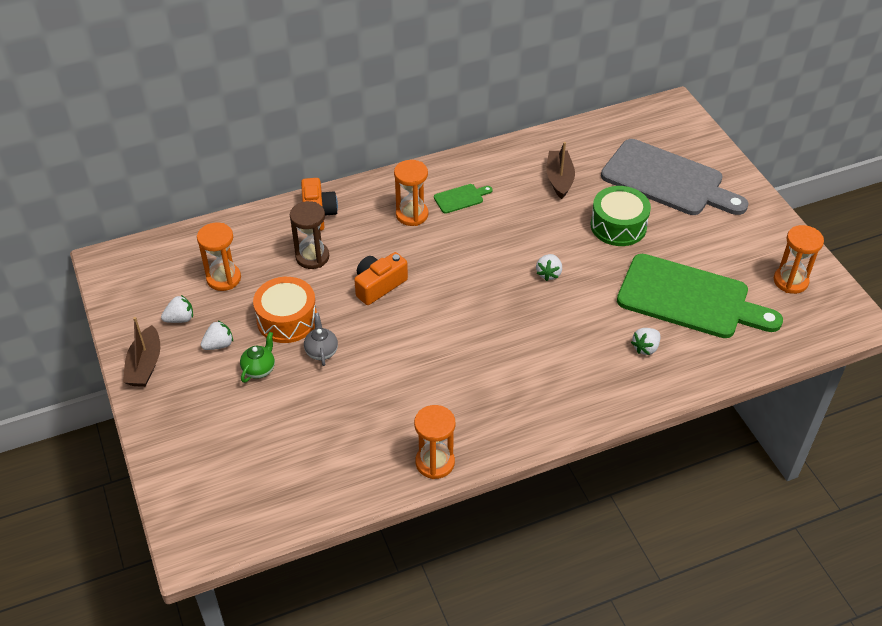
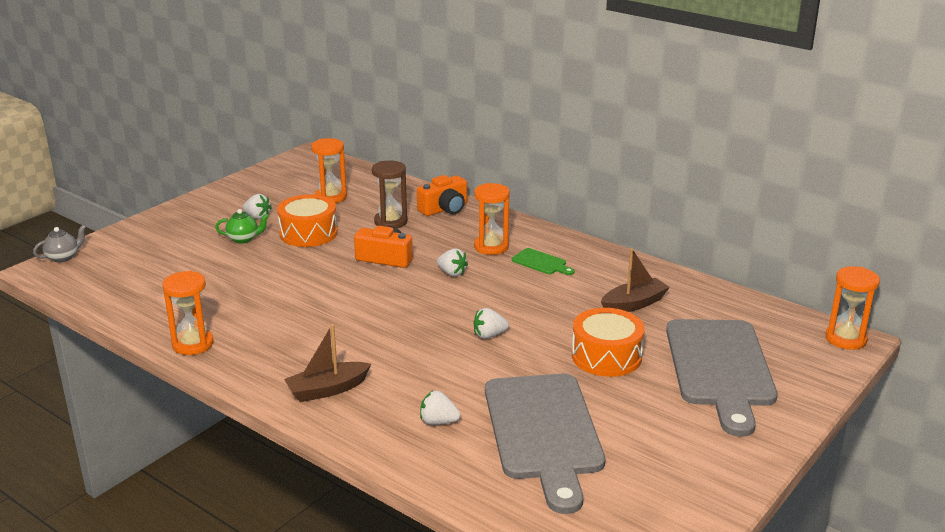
camera: 60 degrees right, 20 degrees down
brown boat [123,317,160,387] -> brown boat moved to [284,324,371,402]
white strawberry [161,295,193,323] -> white strawberry moved to [437,248,468,276]
grey teapot [304,313,338,366] -> grey teapot moved to [33,225,86,262]
green drum [590,186,651,246] -> orange drum [572,308,645,377]
green cutting board [617,254,783,338] -> grey cutting board [485,374,605,514]
orange hourglass [774,225,824,294] -> orange hourglass moved to [825,266,880,350]

